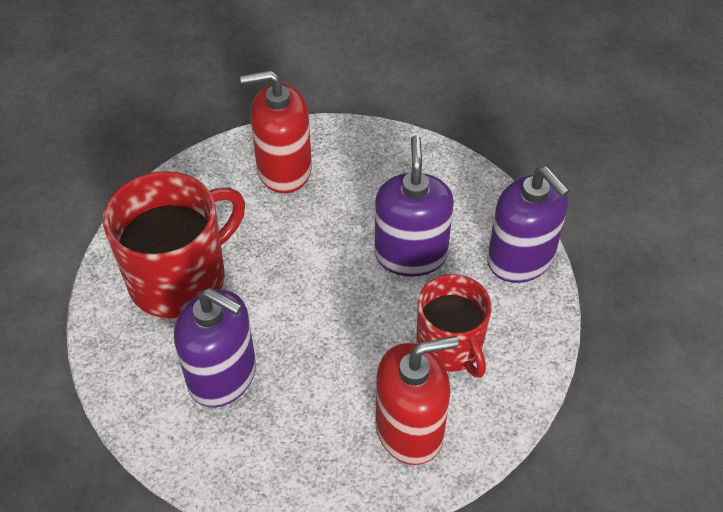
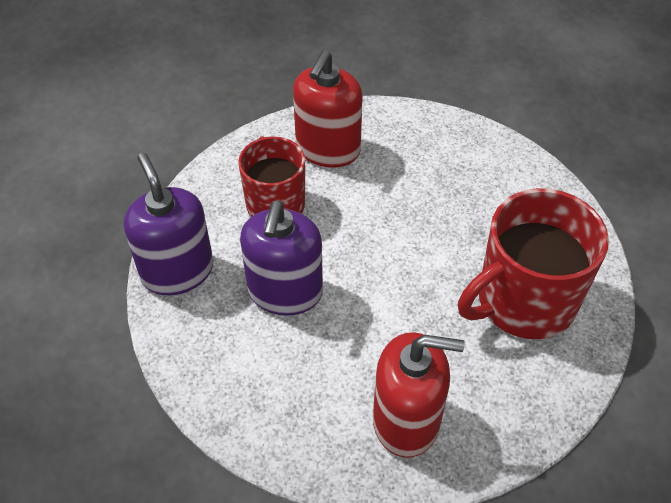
camera: 170 degrees left, 0 degrees up
purple soap dispenser [174,288,256,407] -> none
red soap dispenser [375,336,459,465] -> red soap dispenser turned 60 degrees counterclockwise [293,50,362,168]

